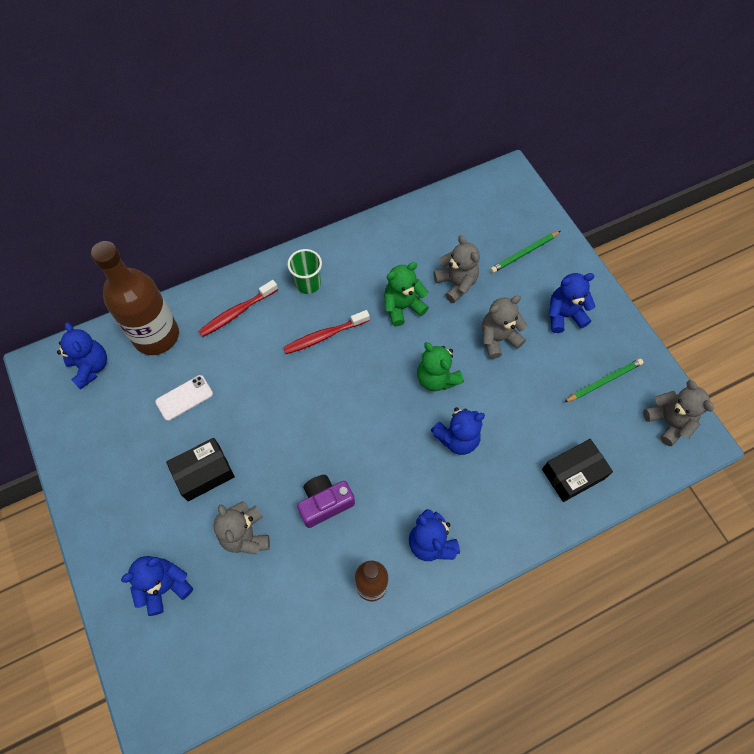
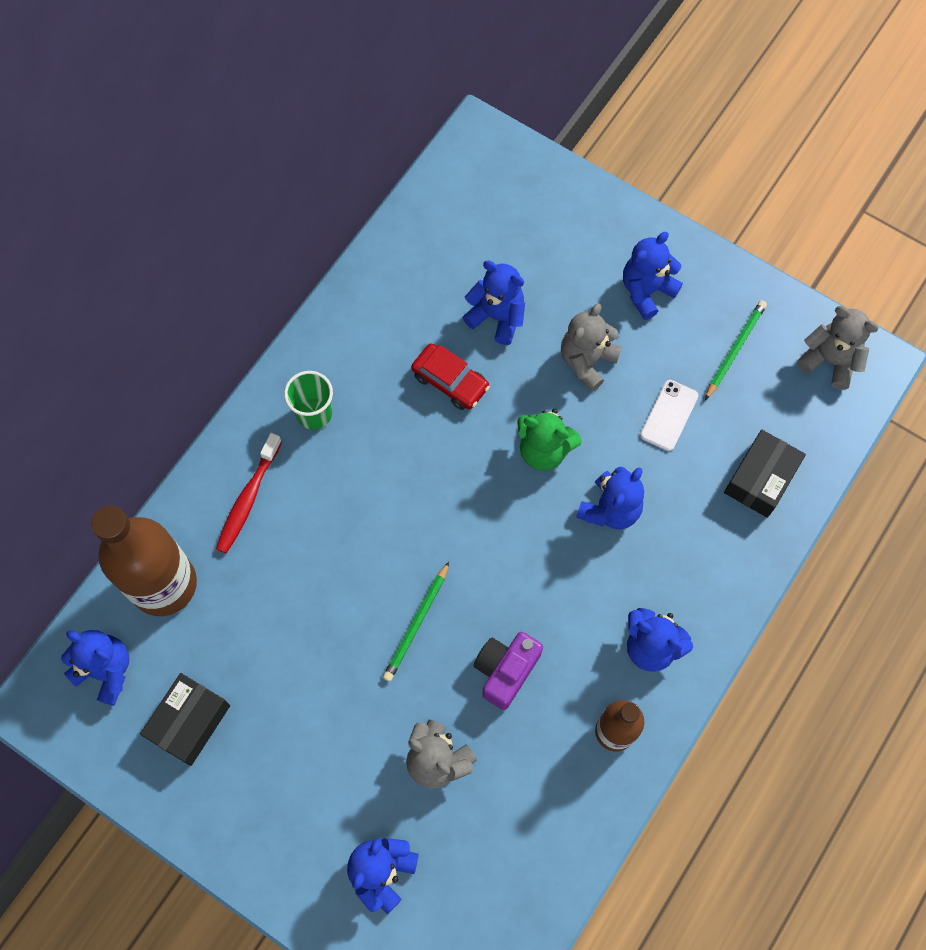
camera: 30 degrees left, 5 degrees up
white phone [155,375,213,421] -> white phone moved to [640,380,699,451]
black box [166,438,235,501] -> black box moved to [140,673,230,766]
red toothbrush [283,310,370,354] -> none
green teddy bear [384,262,429,327] -> red car [411,343,490,410]
grey teddy bear [433,235,480,303] -> blue teddy bear [462,261,525,345]
green pencil [490,231,560,273] -> green pencil moved to [383,562,449,681]

